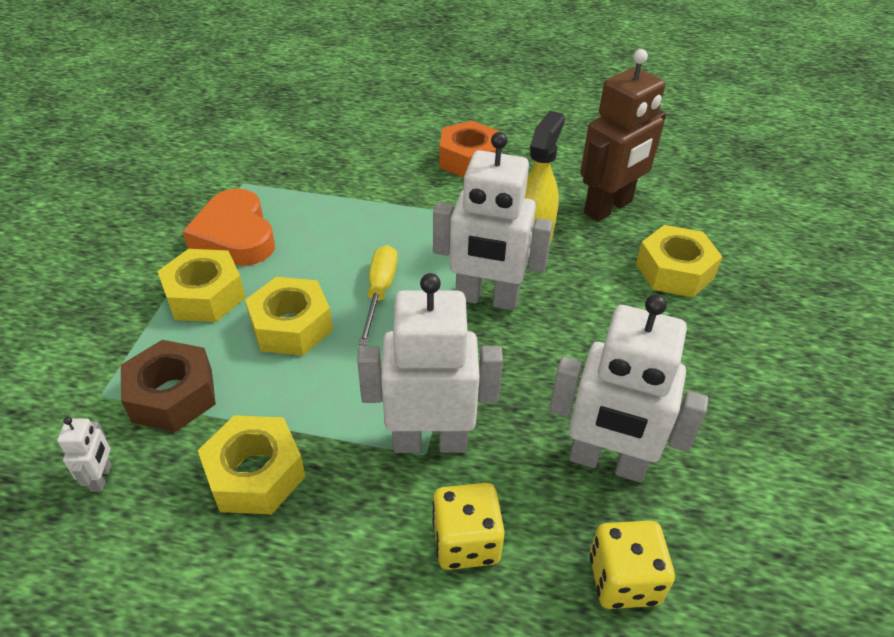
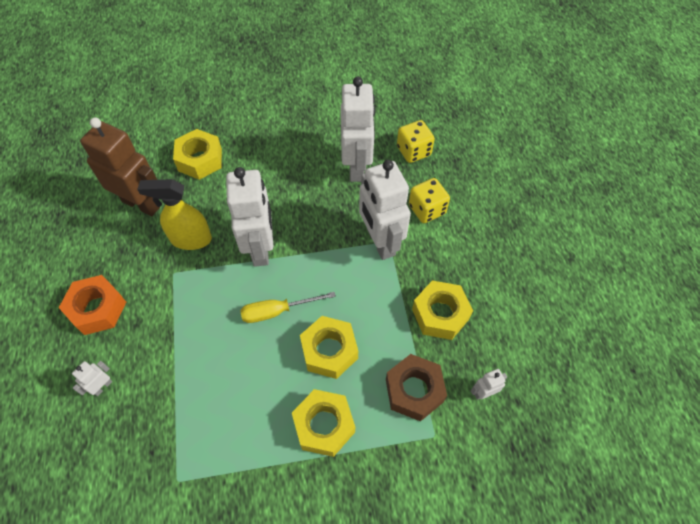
camera: 110 degrees left, 15 degrees up
orange heart [182,188,275,266] -> none
none -> white robot [72,361,112,396]

